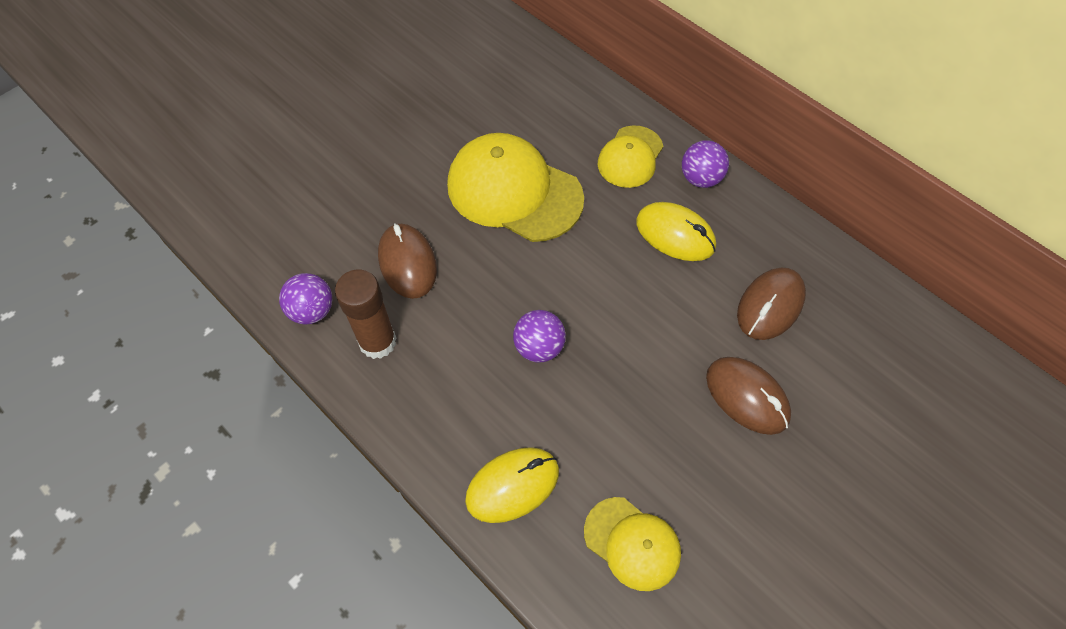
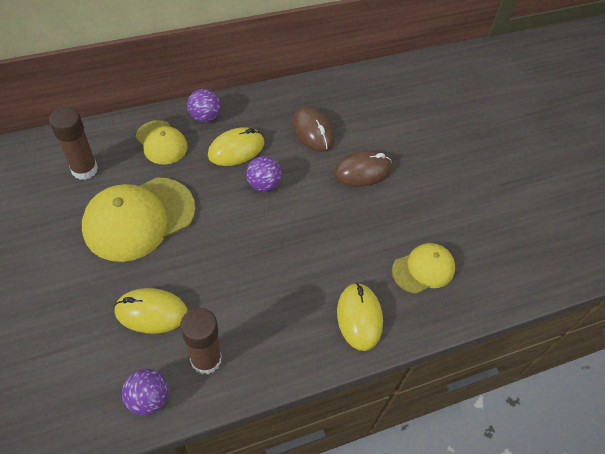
camera: 70 degrees left, 5 degrees down
brown mouse [378,223,437,299] -> yellow mouse [114,288,188,334]
purple ball [513,310,566,363] -> purple ball moved to [246,156,282,192]
none -> brown glue stick [49,107,98,180]

